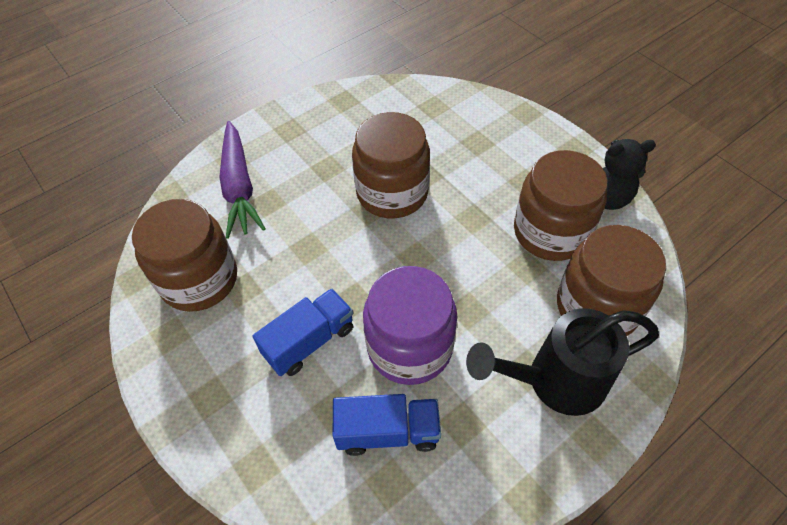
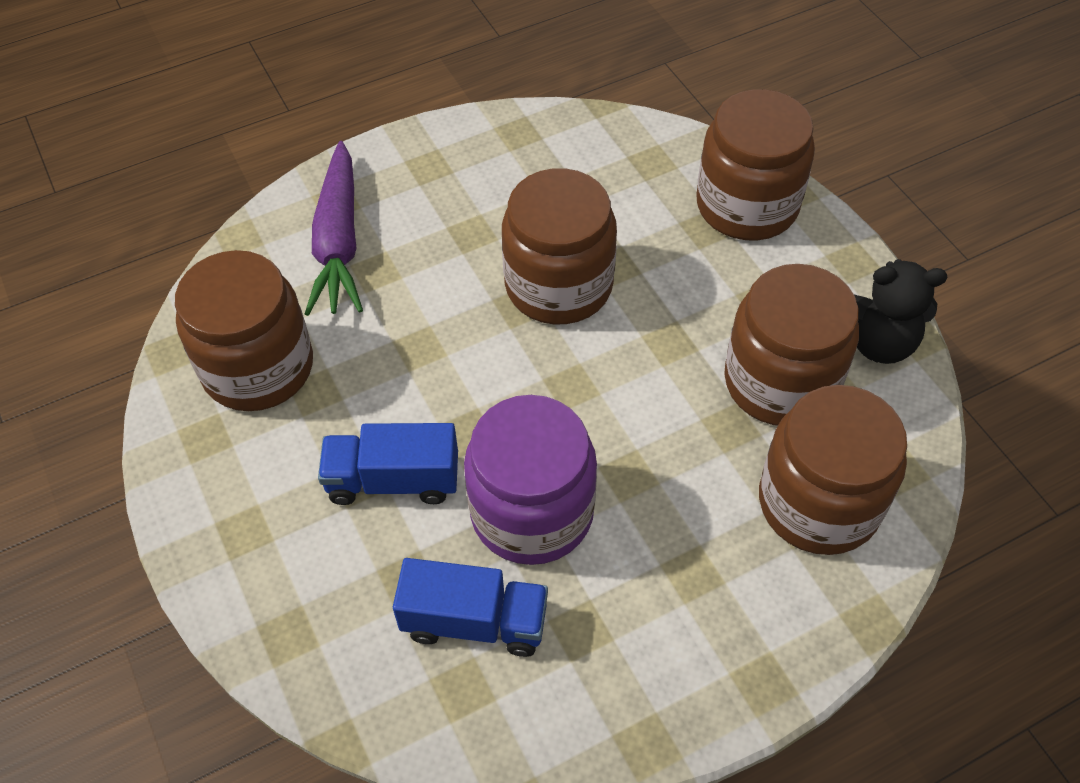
camera: 10 degrees right, 0 degrees up
blue truck [252,288,353,376] -> blue truck turned 150 degrees counterclockwise [318,423,458,505]
black watering can [466,308,659,416] -> none
none -> brown jar [696,89,815,240]

